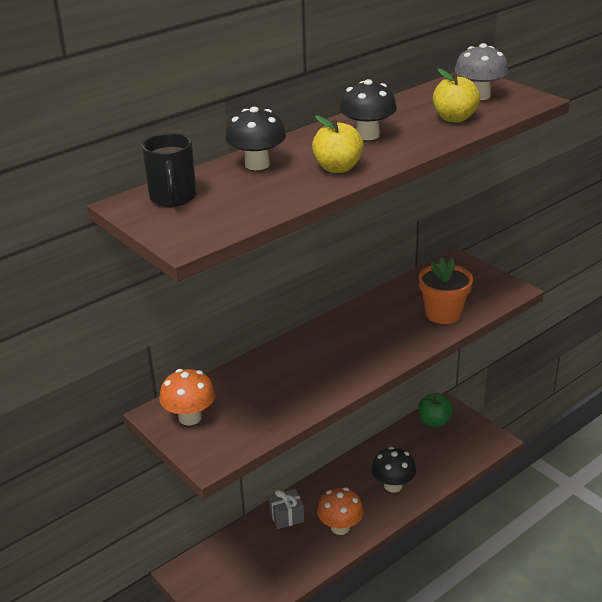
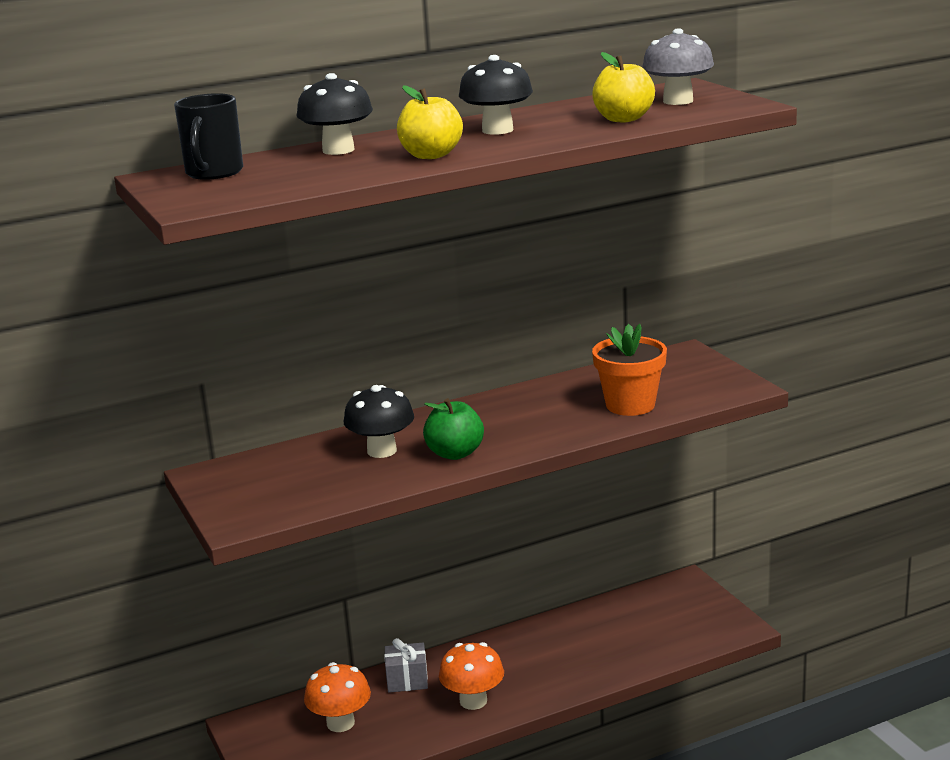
camera: 15 degrees right, 10 degrees down
orange mushroom [159,369,216,425] -> orange mushroom moved to [304,662,371,732]
black mushroom [372,447,416,492] -> black mushroom moved to [344,385,414,458]
green apple [418,393,453,427] -> green apple moved to [423,398,484,460]

